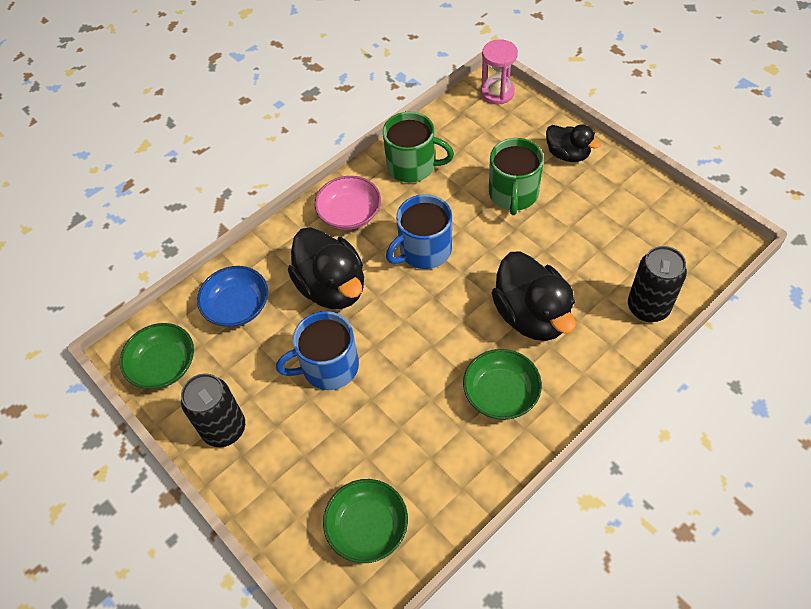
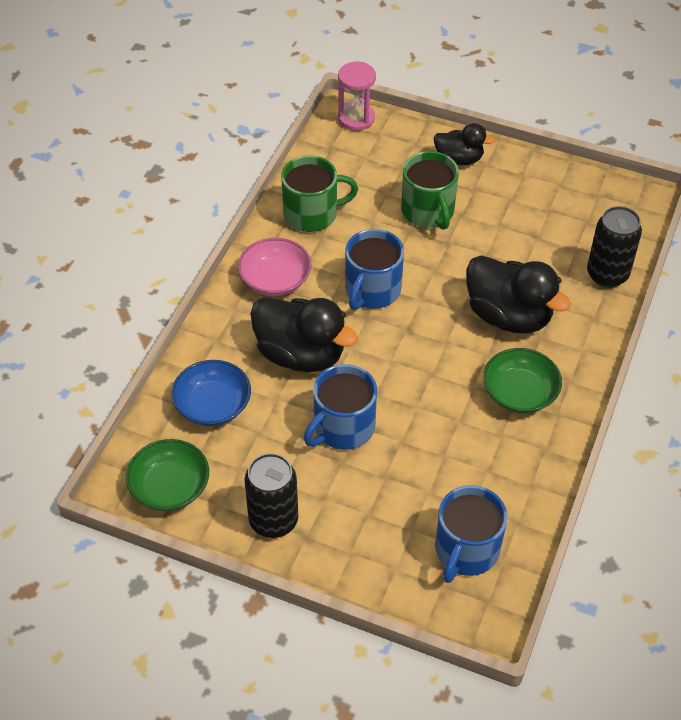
camera: 30 degrees left, 5 degrees down
green bowl [323,479,408,563] -> blue mug [435,485,507,583]

